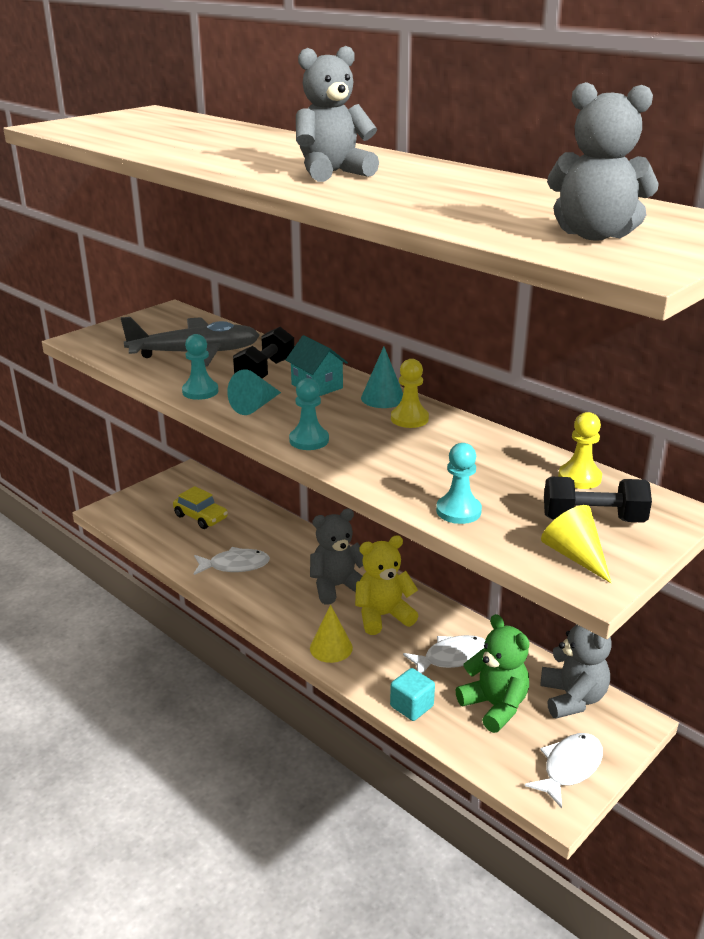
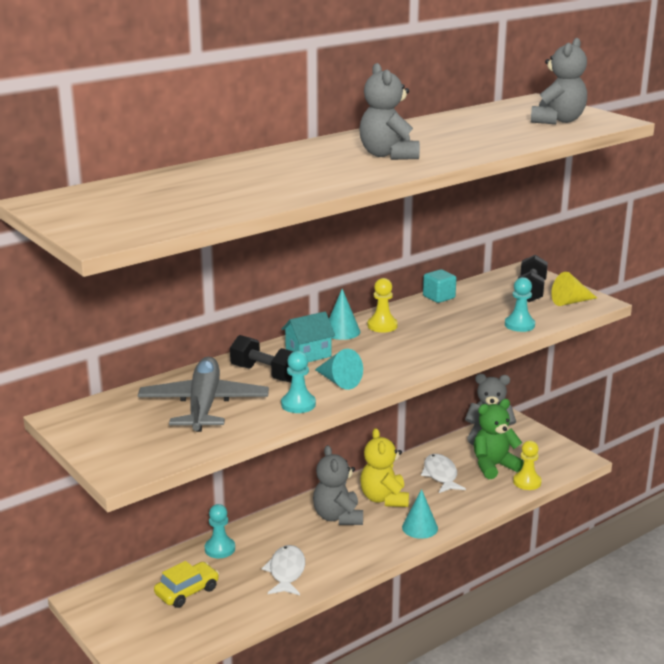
camera: 80 degrees left, 5 degrees down
turquoise pawn [289,378,329,450] -> turquoise pawn moved to [205,504,235,558]
yellow cone [310,605,353,663] -> turquoise cone [402,489,438,539]
turquoise cube [390,668,435,721] -> turquoise cube moved to [423,269,456,303]
white fish [525,733,603,808] -> none
yellow pawn [558,412,602,489] -> yellow pawn moved to [513,441,542,490]

